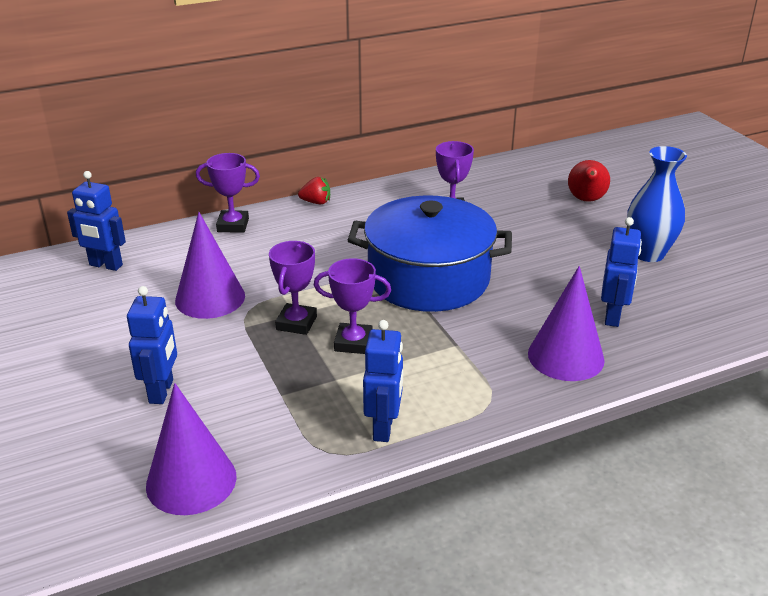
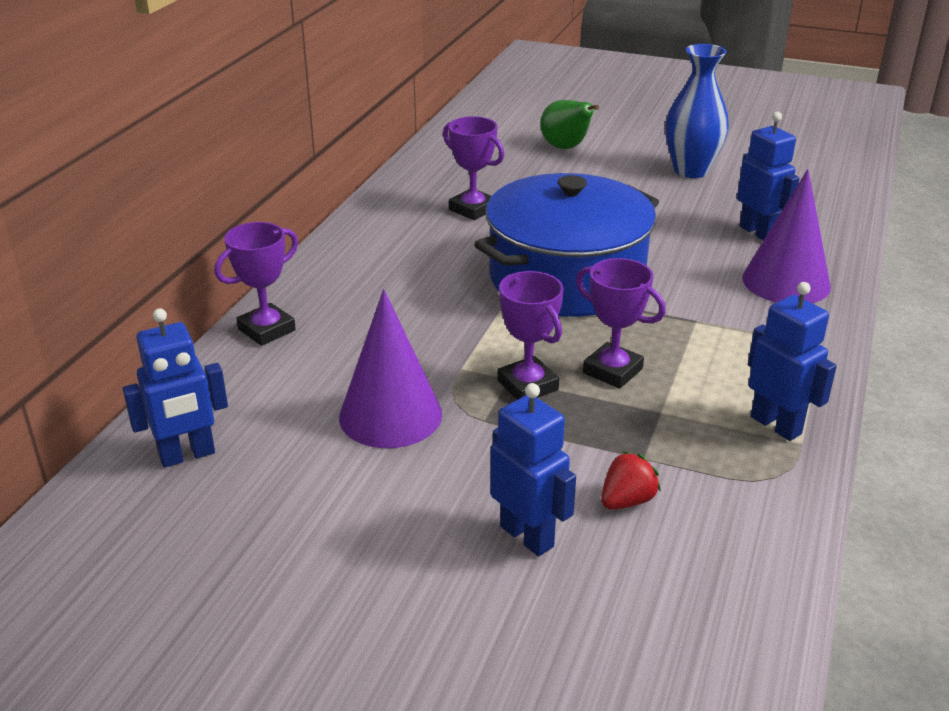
camera: 45 degrees left, 0 degrees up
purple cone [146,383,236,515] -> none
red strawberry [298,177,330,204] -> red strawberry moved to [601,451,661,510]
purple trophy [314,258,391,354] -> purple trophy turned 75 degrees clockwise [576,258,666,389]
red pear [568,160,610,202] -> green pear [540,100,599,149]

